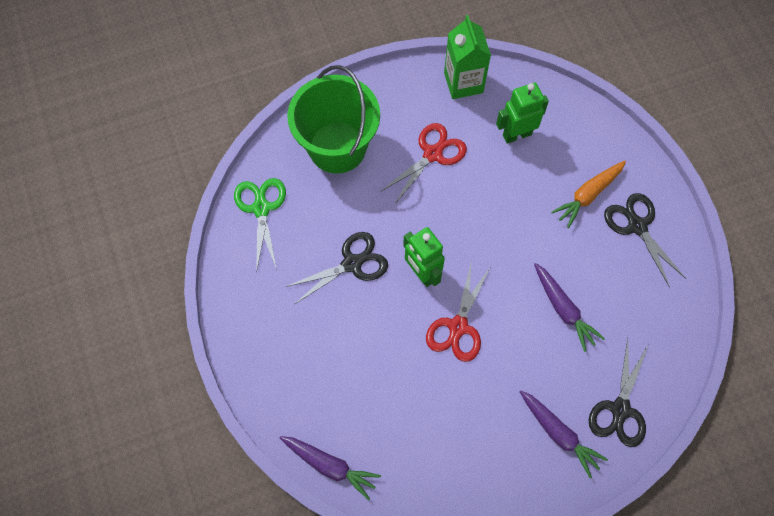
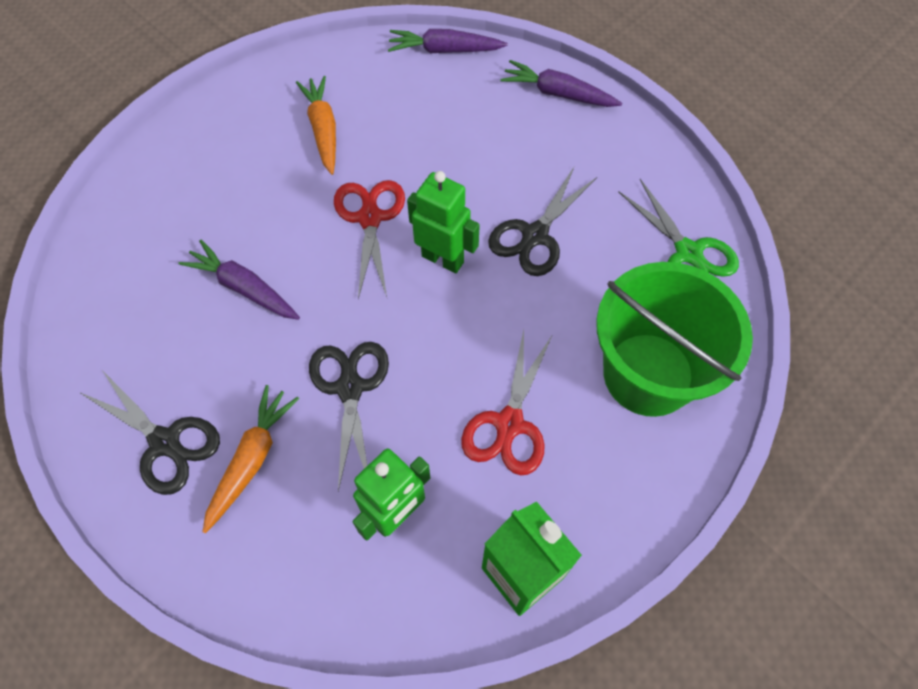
camera: 155 degrees right, 5 degrees down
purple carrot [520,390,608,478] -> purple carrot moved to [500,60,622,107]
black scissors [589,338,648,447] -> black scissors moved to [309,342,389,491]
none -> orange carrot [296,76,336,175]

